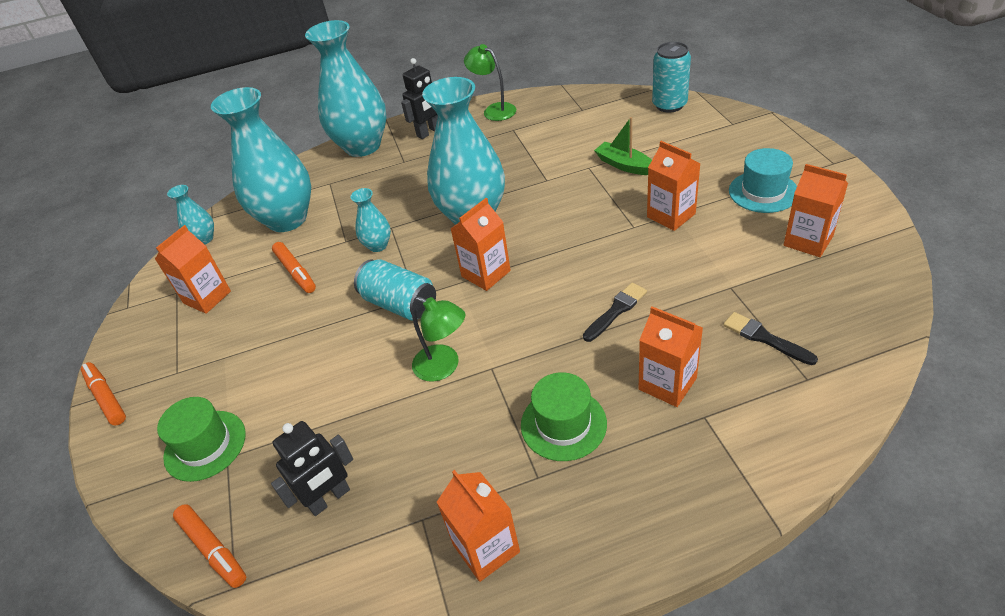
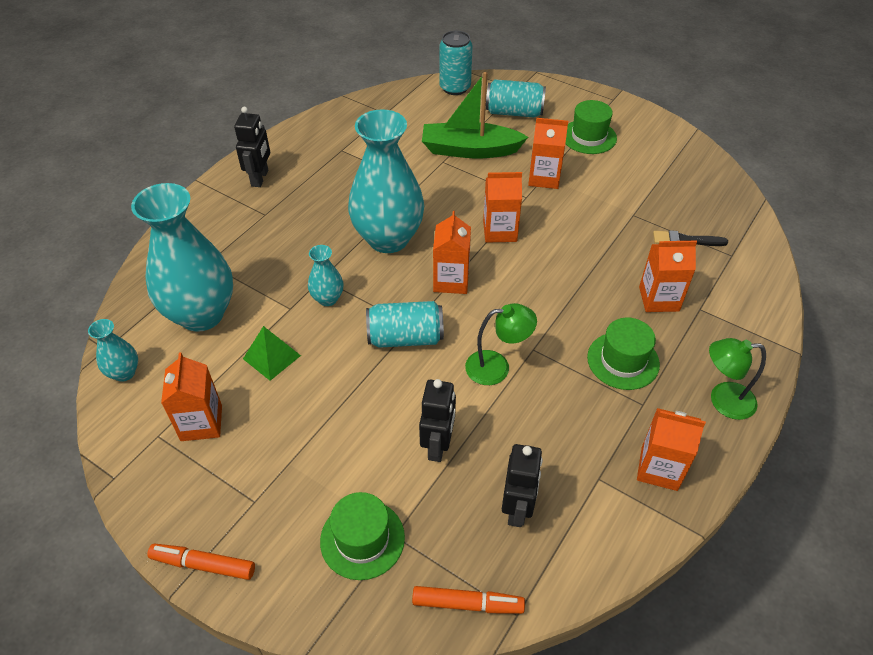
camera: 45 degrees left, 5 degrees up
orange marker [272,242,316,293] -> green pyramid [243,326,301,381]
turquoise vase [305,20,386,157] -> none
green lamp [464,44,516,121] -> green lamp moved to [709,338,766,420]
black brush [583,283,647,342] -> none
green boat [594,117,652,175] -> green boat [422,72,528,158], size x1.69
turquoise hat [729,148,797,213] -> green hat [565,100,617,154]
orange carton [784,164,848,257] -> orange carton moved to [483,172,522,243]
none -> black robot [419,379,456,462]
none -> turquoise can [486,79,546,118]

